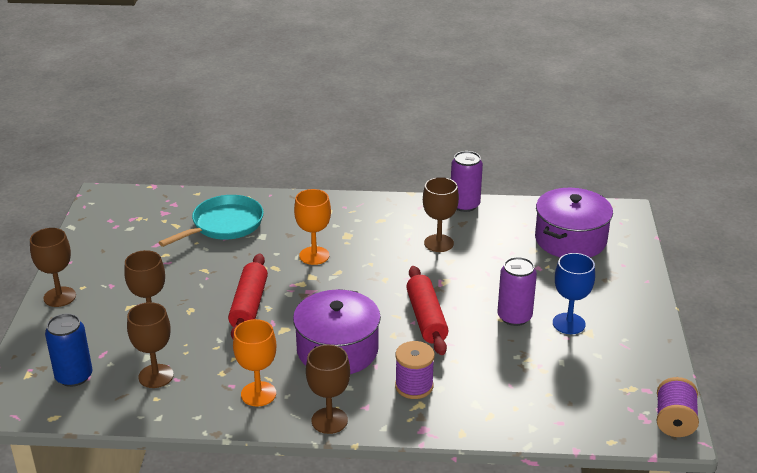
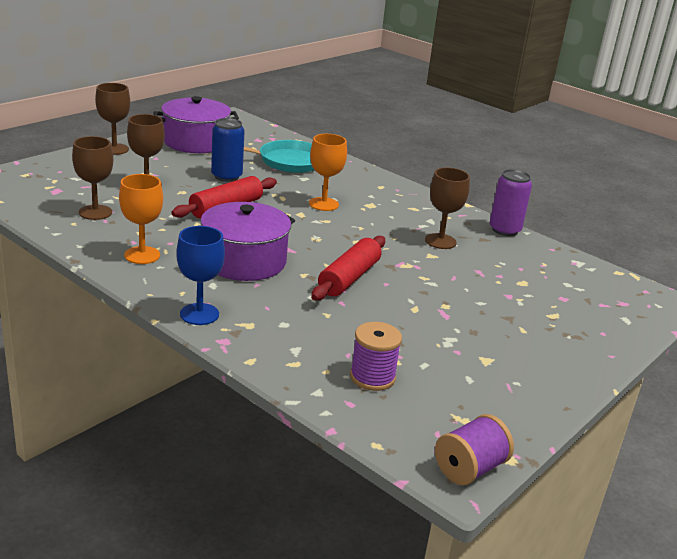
camera: 35 degrees right, 5 degrees down
blue can [45,313,92,387] -> blue can moved to [211,118,245,182]
brown goblet [306,344,350,434] -> none
purple spool [395,341,435,399] -> purple spool moved to [350,322,402,391]
purple can [498,257,537,326] -> none
purple pot [535,188,613,257] -> purple pot moved to [153,96,239,153]
blue goblet [553,253,595,334] -> blue goblet moved to [176,226,225,325]

